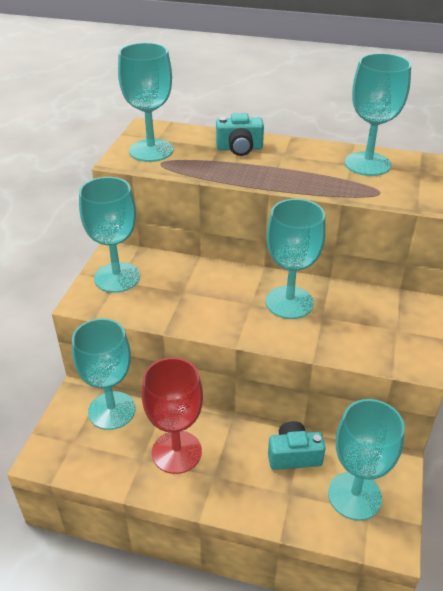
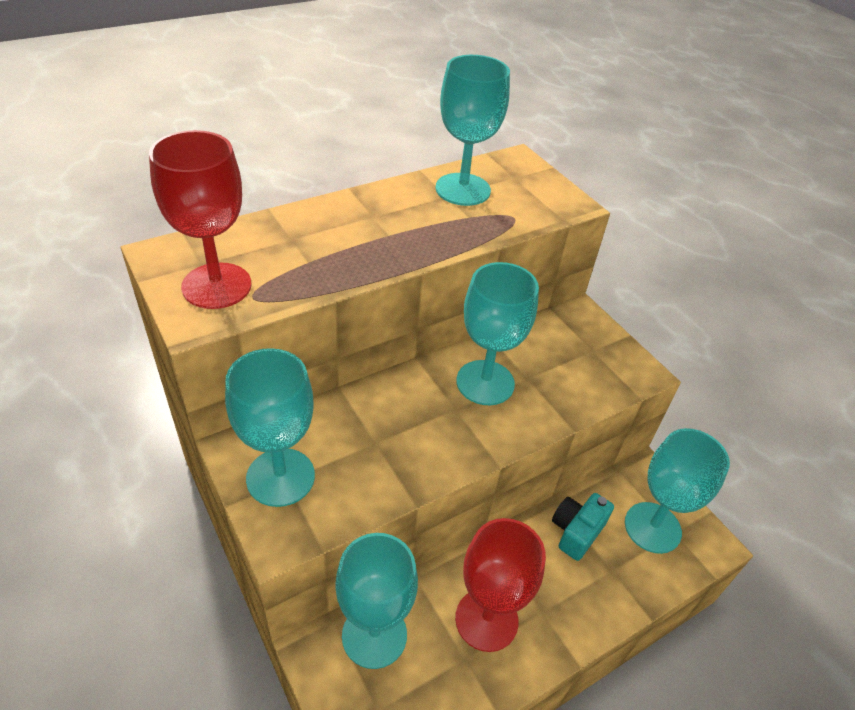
camera: 50 degrees left, 5 degrees up
turquoise goblet [118,43,173,162] -> red goblet [149,130,252,309]
turquoise camera [216,113,264,156] -> none

